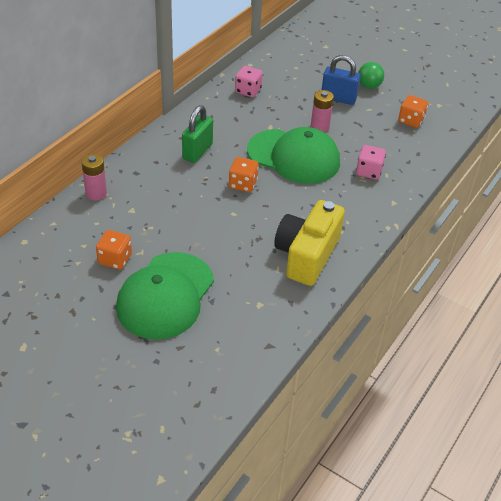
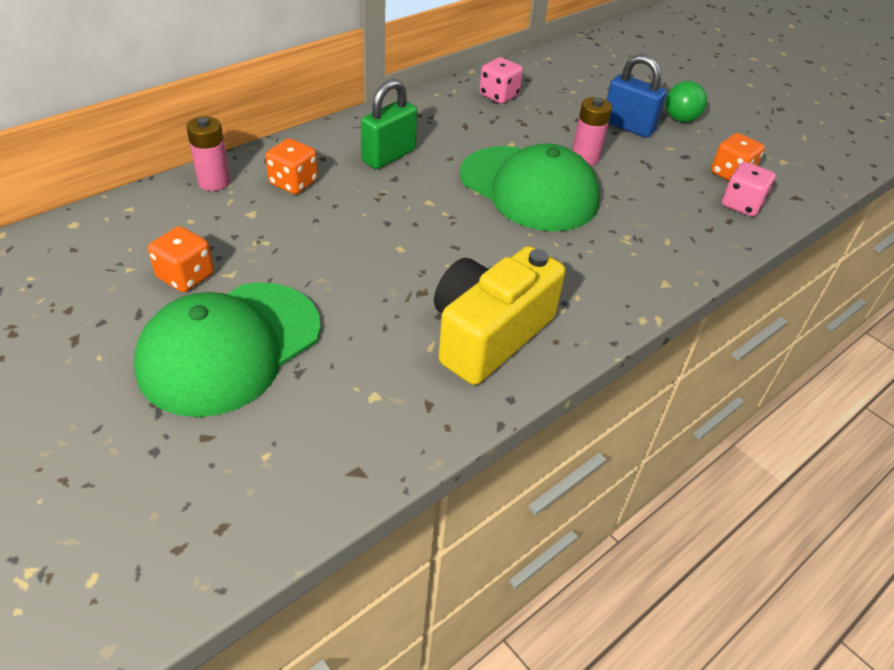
camera: 15 degrees right, 0 degrees up
orange dice [229,157,259,192] -> orange dice moved to [265,138,318,194]
pink dice [356,145,386,180] -> pink dice moved to [722,162,776,217]

